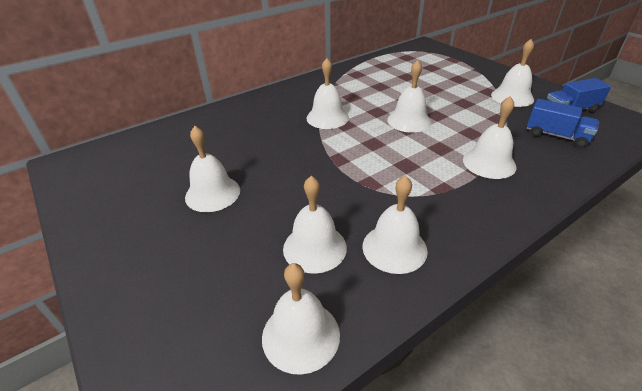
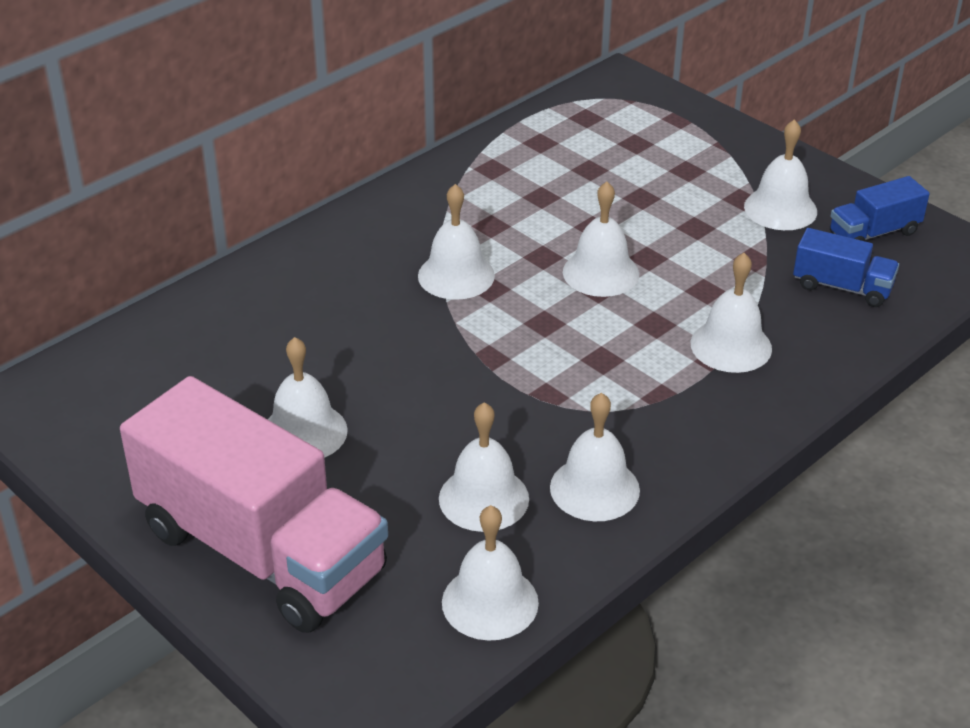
camera: 10 degrees left, 0 degrees up
none -> pink truck [120,376,388,633]

